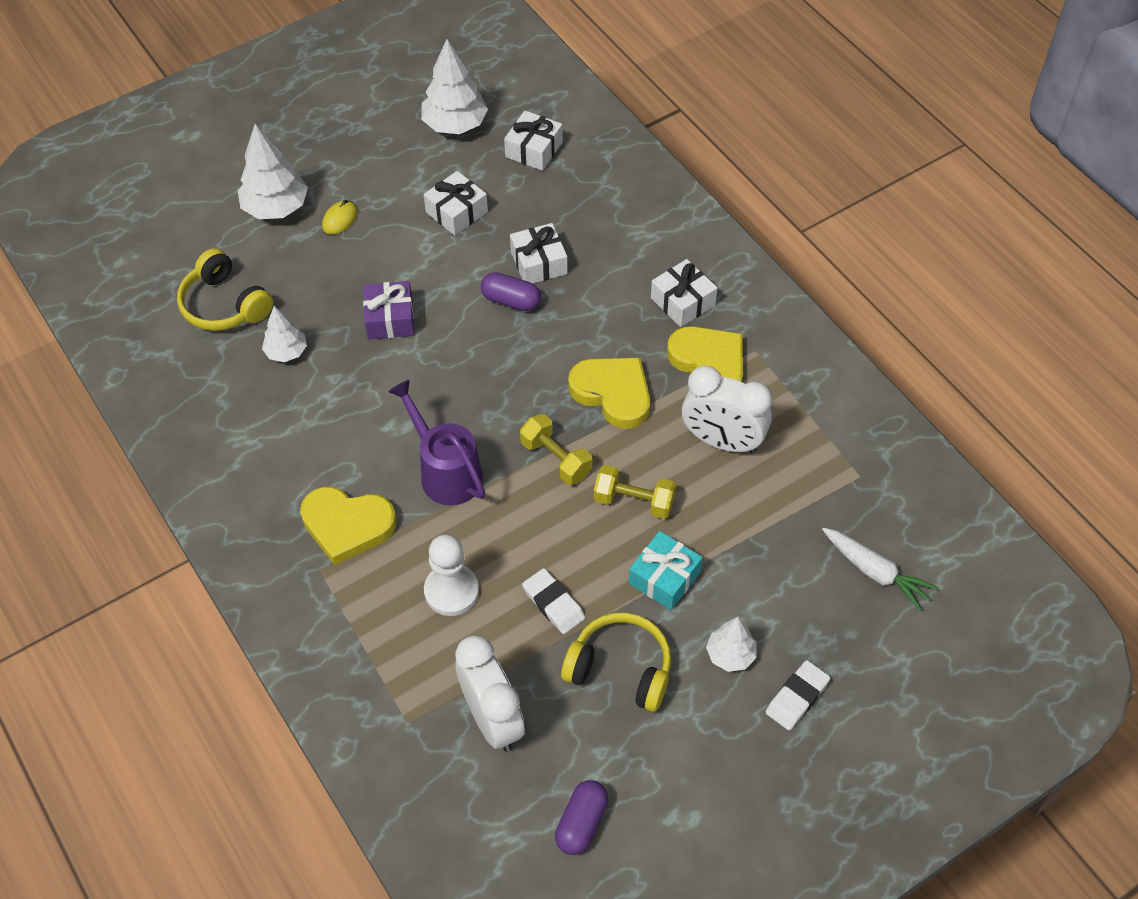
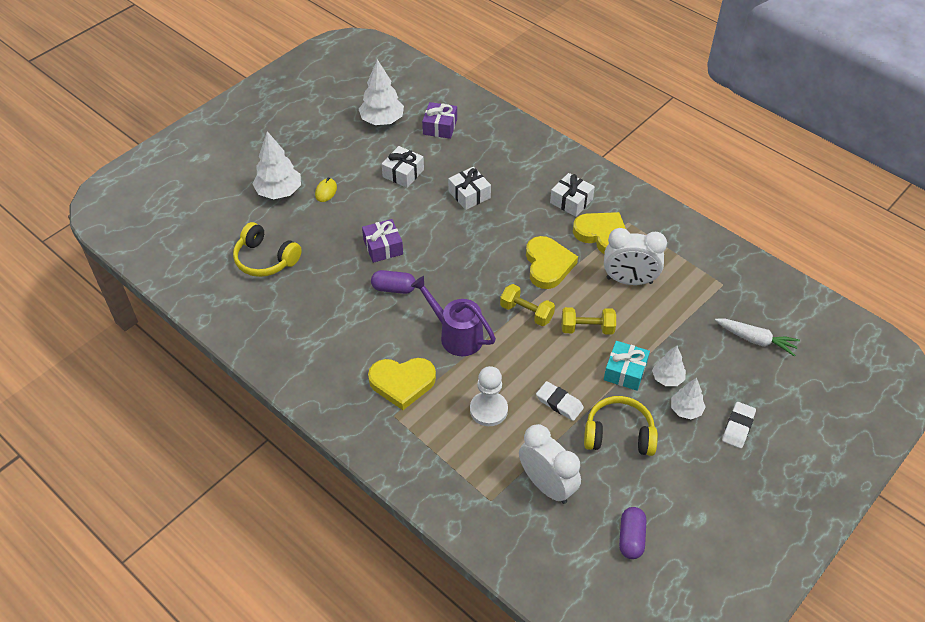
camera: 15 degrees left, 5 degrees down
white tree [262,306,307,362] -> white tree moved to [652,346,686,386]
purple capsule [481,272,541,311] -> purple capsule moved to [371,270,416,294]
white gift [504,110,563,171] -> purple gift [422,102,457,139]
yellow heart [568,358,650,429] -> yellow heart turned 60 degrees clockwise [526,236,578,289]

